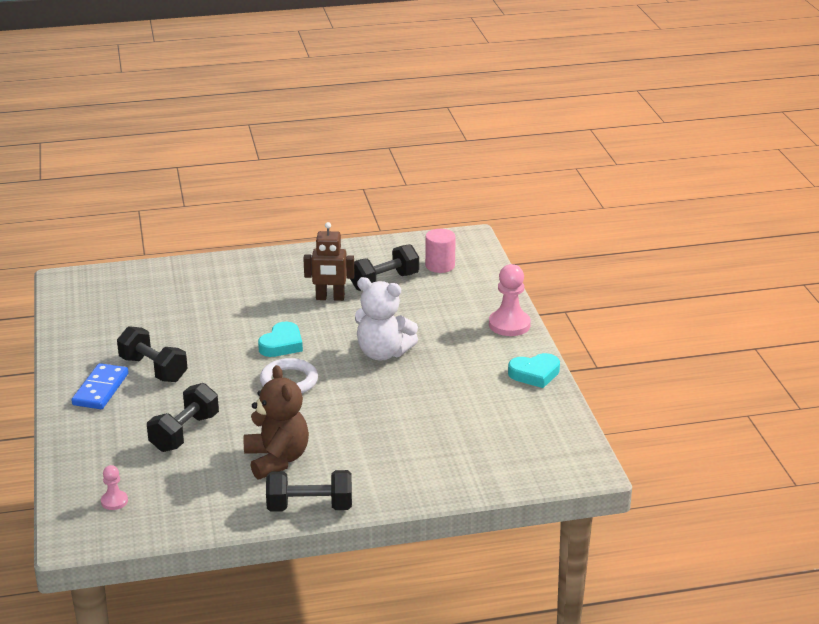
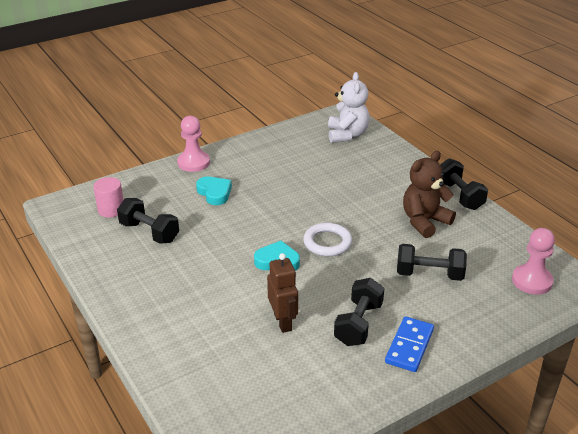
camera: 110 degrees left, 5 degrees up
blue domino [72,363,128,409] -> blue domino turned 60 degrees counterclockwise [385,316,434,372]
pink pawn [101,465,128,510] -> pink pawn [512,228,555,295], size x1.87
brown robot [303,222,354,301] -> brown robot moved to [267,253,298,333]
white teddy bear [355,277,418,360] -> white teddy bear moved to [328,72,370,143]
turquoise heart [508,353,560,388] -> turquoise heart moved to [196,177,232,205]

